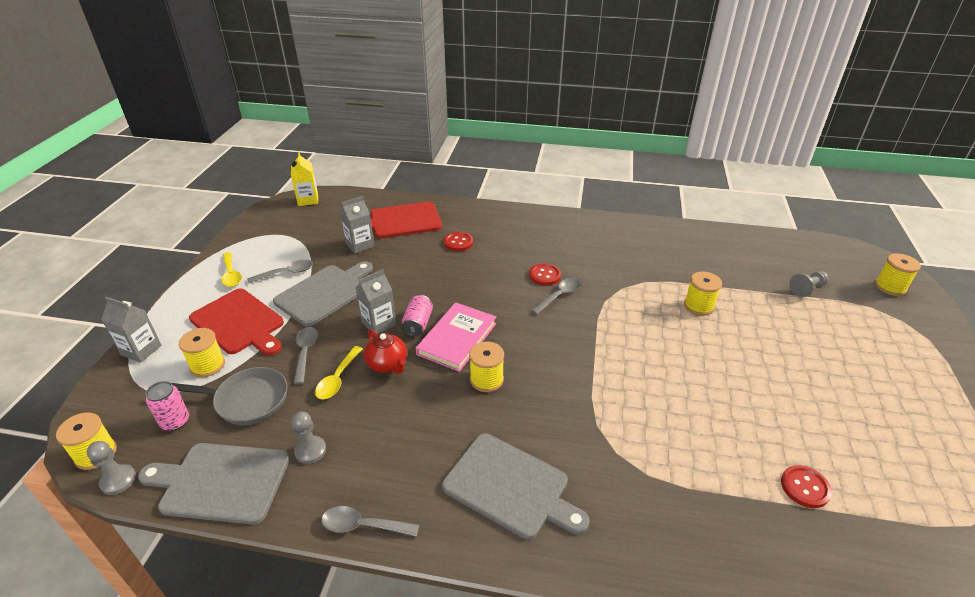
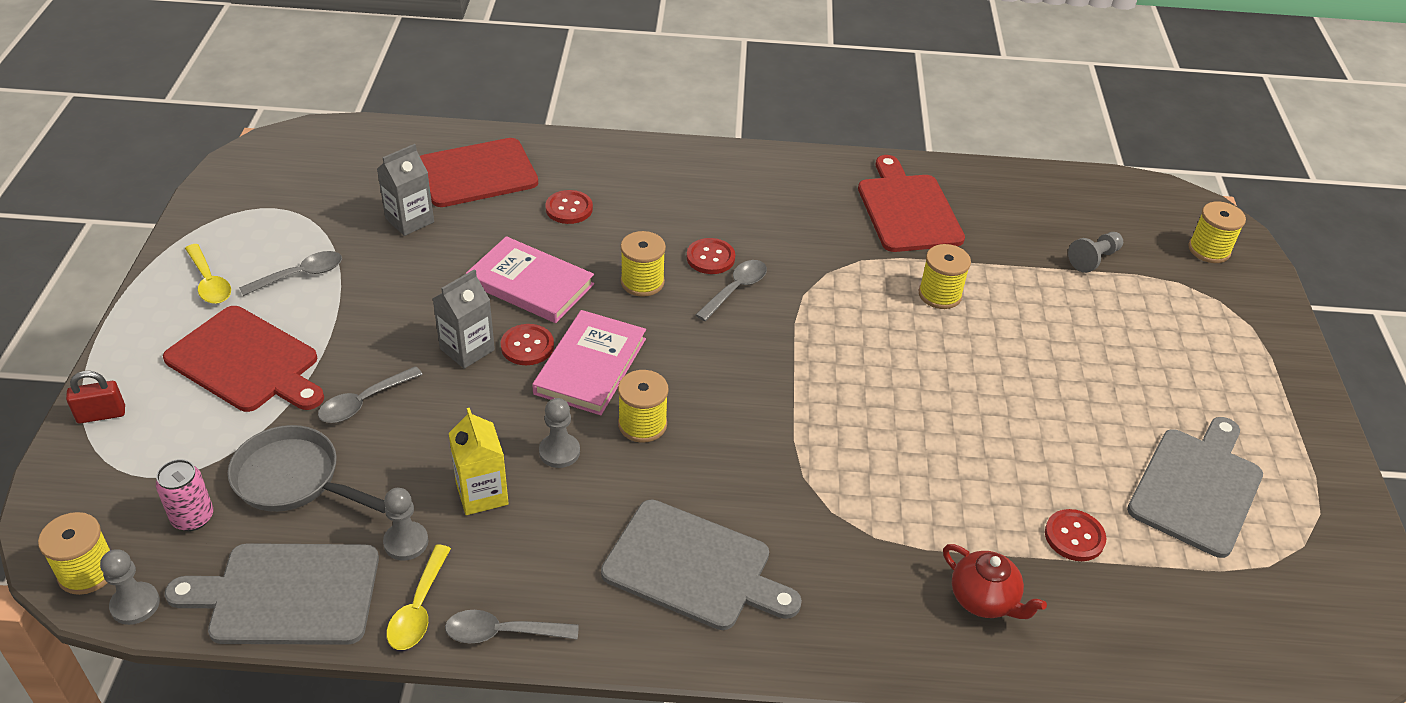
camera: 10 degrees left, 5 degrees up
grey carton [101,297,161,363] -> red padlock [66,371,125,424]
grey pan [171,367,288,425] -> grey pan turned 150 degrees counterclockwise [228,425,385,513]
yellow spool [179,328,225,377] -> yellow spool moved to [621,231,666,297]
grey cutting board [273,261,373,326] -> grey cutting board moved to [1127,417,1263,558]
yellow carton [291,152,318,206] -> yellow carton moved to [449,408,509,515]
grey spoon [293,327,318,384] -> grey spoon turned 120 degrees counterclockwise [318,366,423,423]
yellow spoon [315,346,363,399] -> yellow spoon moved to [386,545,451,650]
red teapot [364,330,407,374] -> red teapot moved to [943,544,1047,619]
pink can [402,295,433,336] -> red button [501,324,554,365]
none -> pink book [466,236,594,323]
none -> grey pawn [539,398,580,468]
none -> red cutting board [858,155,965,252]

